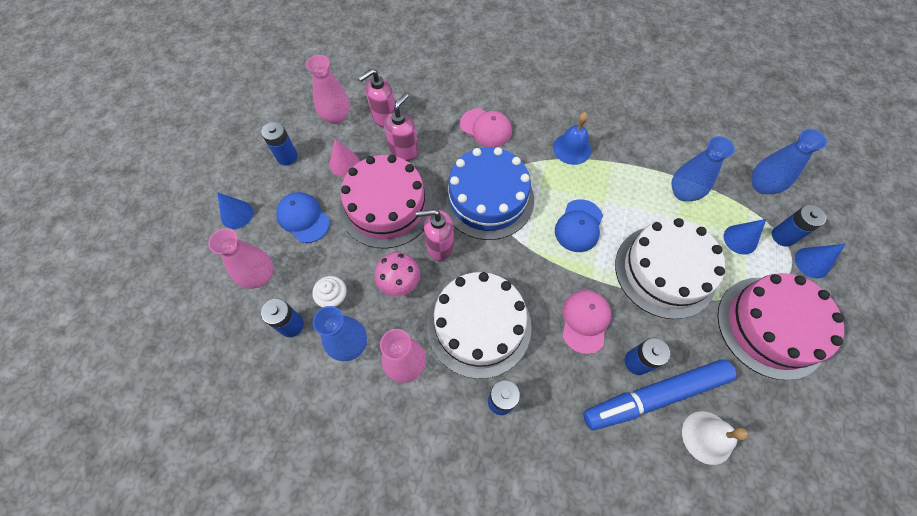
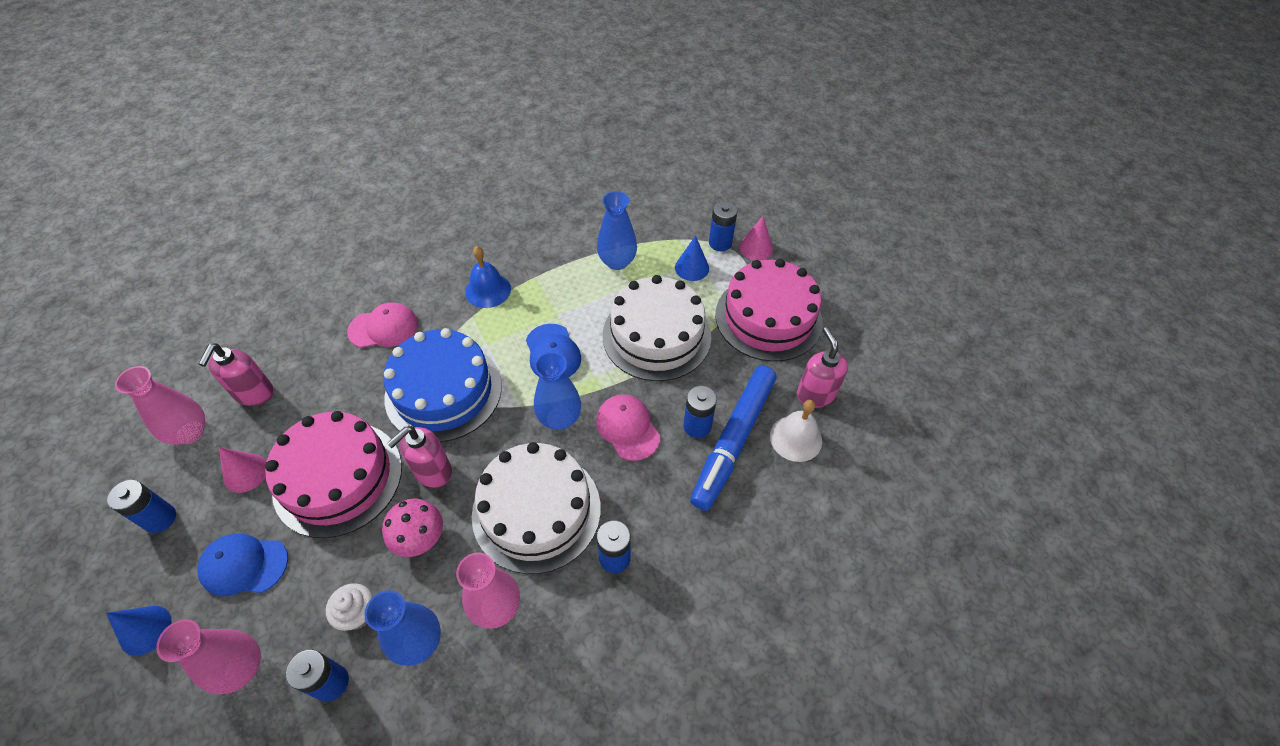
camera: 45 degrees left, 10 degrees down
pink soap dispenser [384,93,419,161] -> pink soap dispenser moved to [797,327,848,408]
blue vase [752,129,827,194] -> blue vase moved to [534,352,581,430]
blue cone [795,244,845,278] -> pink cone [739,216,773,261]

